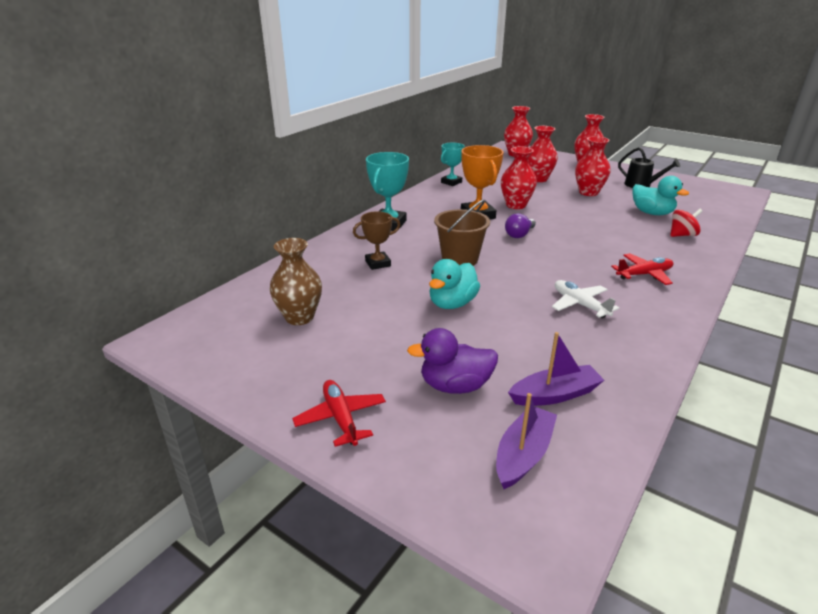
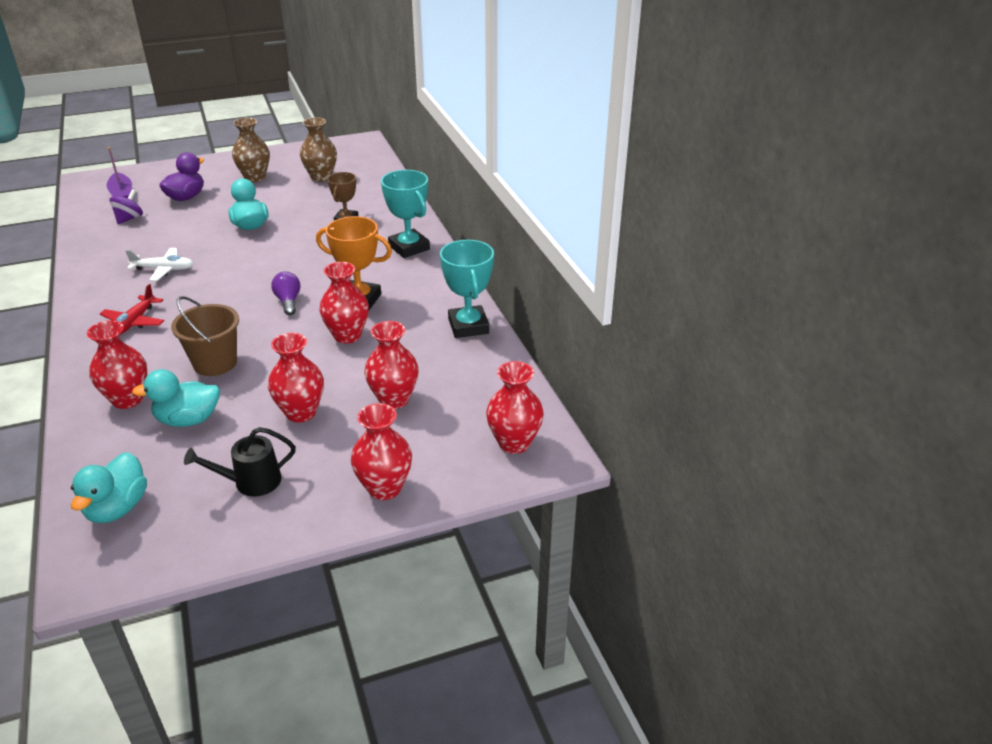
camera: 125 degrees right, 5 degrees up
red plane [292,380,386,447] -> none
brown bucket [434,200,490,266] -> brown bucket moved to [171,296,239,376]
turquoise trophy [441,143,465,186] -> turquoise trophy [440,240,494,338], size x1.54
purple boat [508,332,604,406] -> purple spinning top [110,189,143,224]
red spinning top [670,209,703,237] -> red vase [87,320,147,409]
none -> turquoise duck [71,452,147,523]
none -> brown vase [232,118,270,182]

